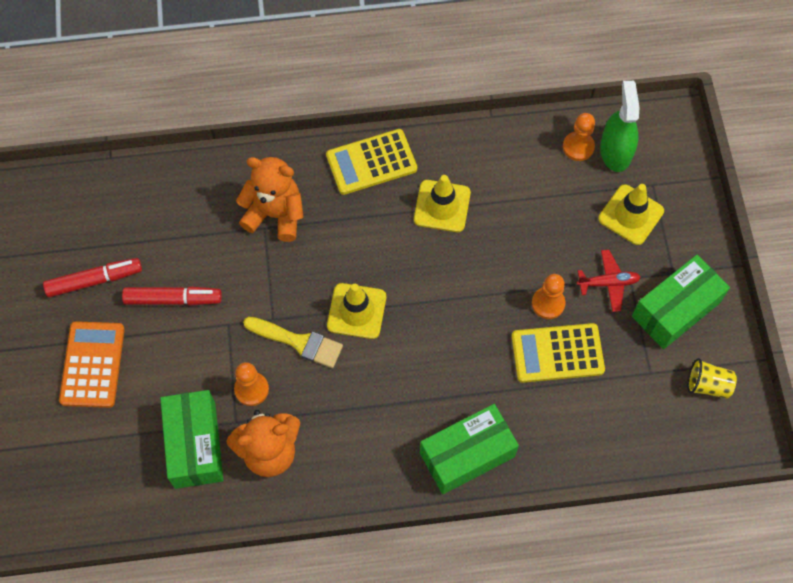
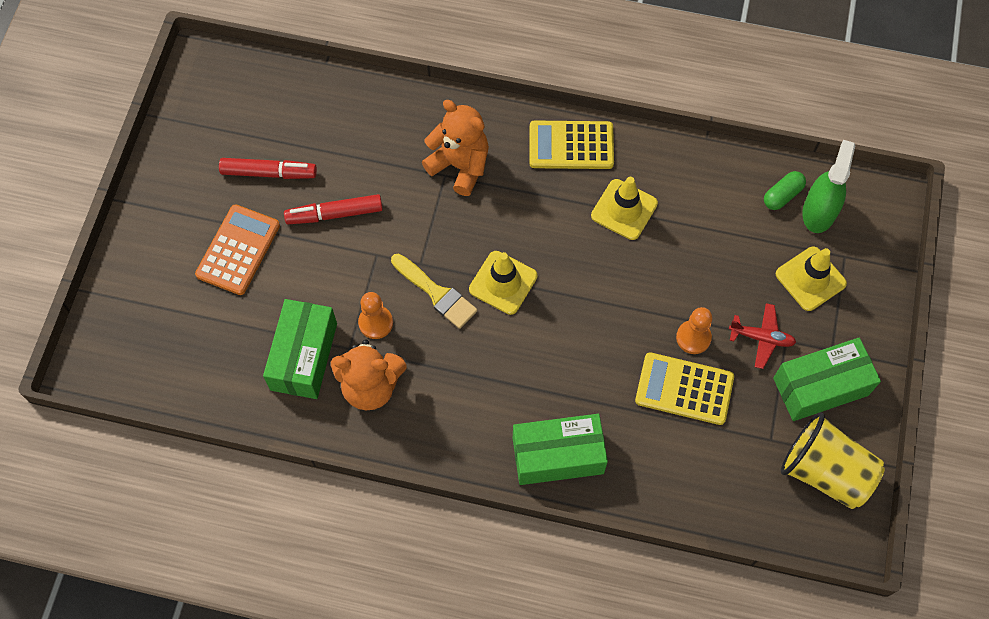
camera: 20 degrees right, 0 degrees up
red marker [122,286,222,306] -> red marker turned 150 degrees clockwise [284,194,383,224]
orange pawn [563,113,595,161] -> green capsule [764,171,806,210]
yellow cup [688,358,737,399] -> yellow cup [781,412,885,509], size x1.90

